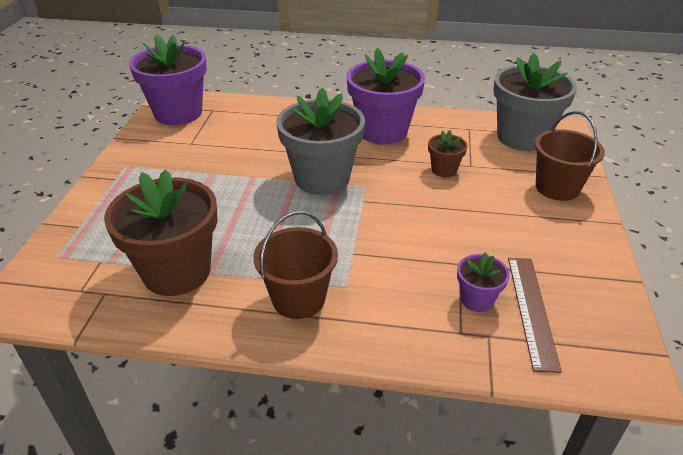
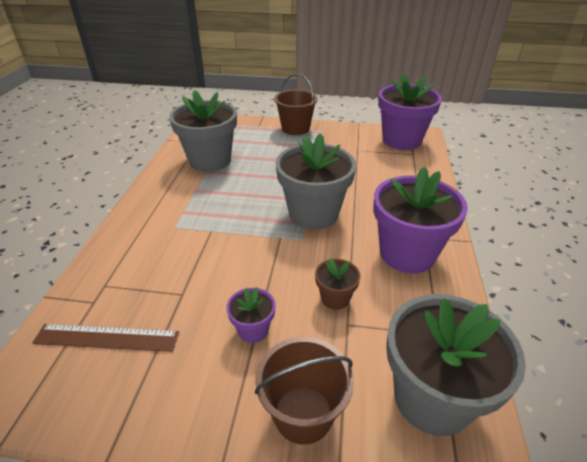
camera: 90 degrees right, 0 degrees up
brown flower pot [104,169,218,296] -> grey flower pot [169,90,237,172]
brown bucket [253,211,338,319] -> brown bucket moved to [274,74,318,135]
purple flower pot [457,252,510,312] -> purple flower pot moved to [226,287,275,343]

